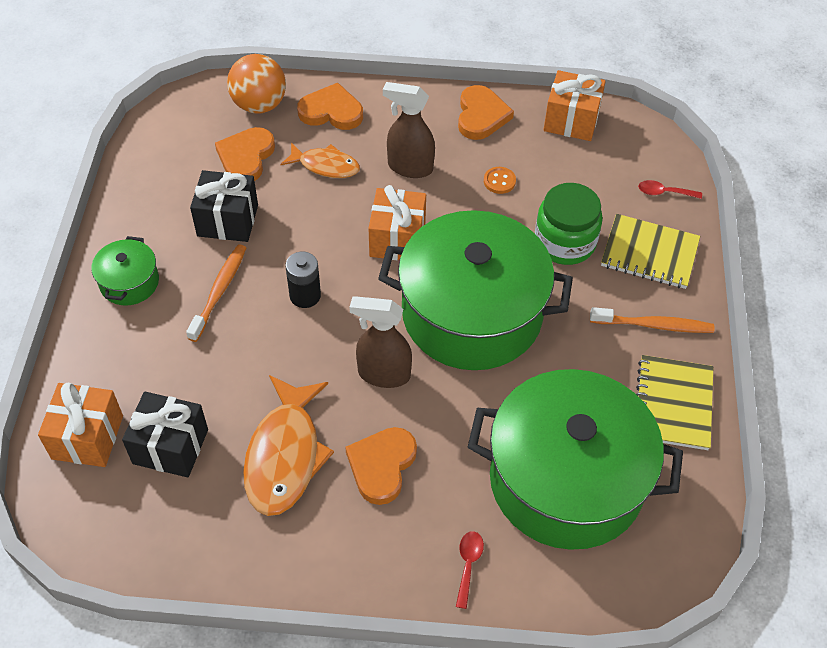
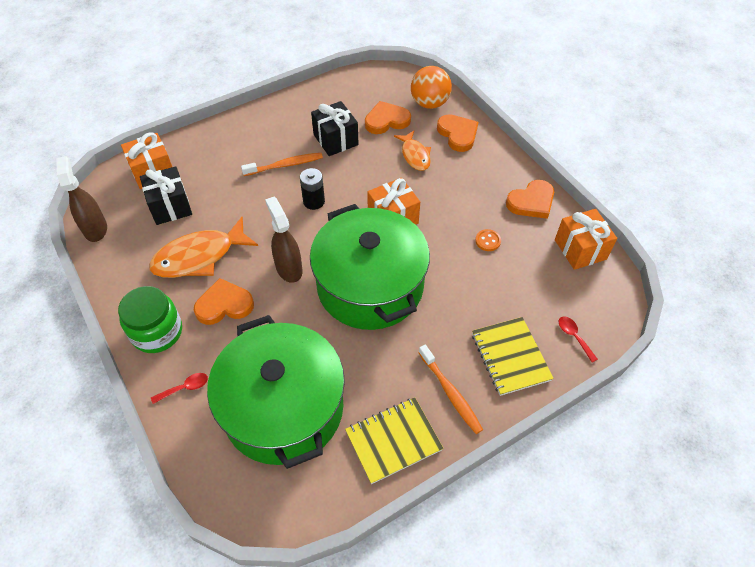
camera: 55 degrees right, 0 degrees up
green pot [92,236,159,306] -> none
brown spray bottle [383,82,435,178] -> brown spray bottle moved to [57,156,107,242]
green jar [535,183,603,265] -> green jar moved to [118,286,182,353]

